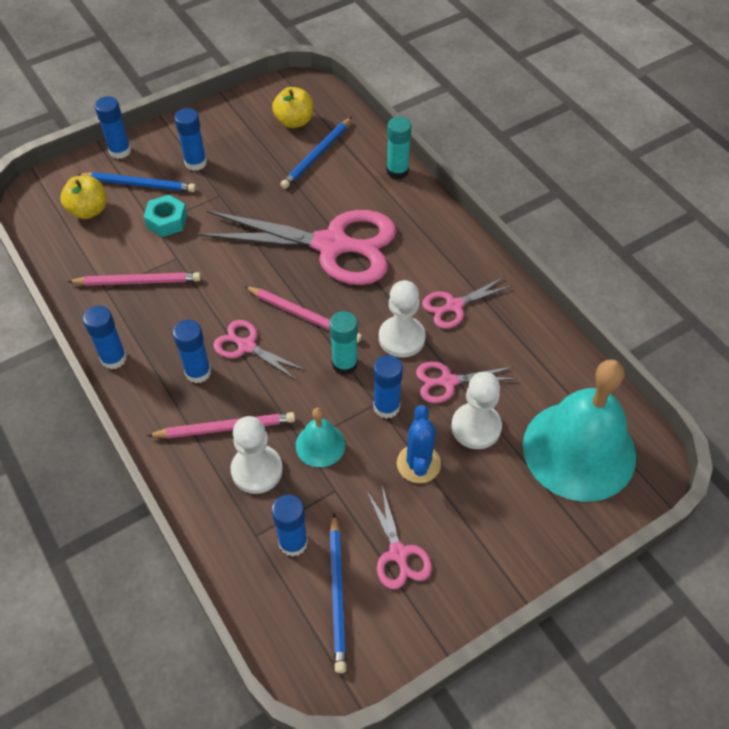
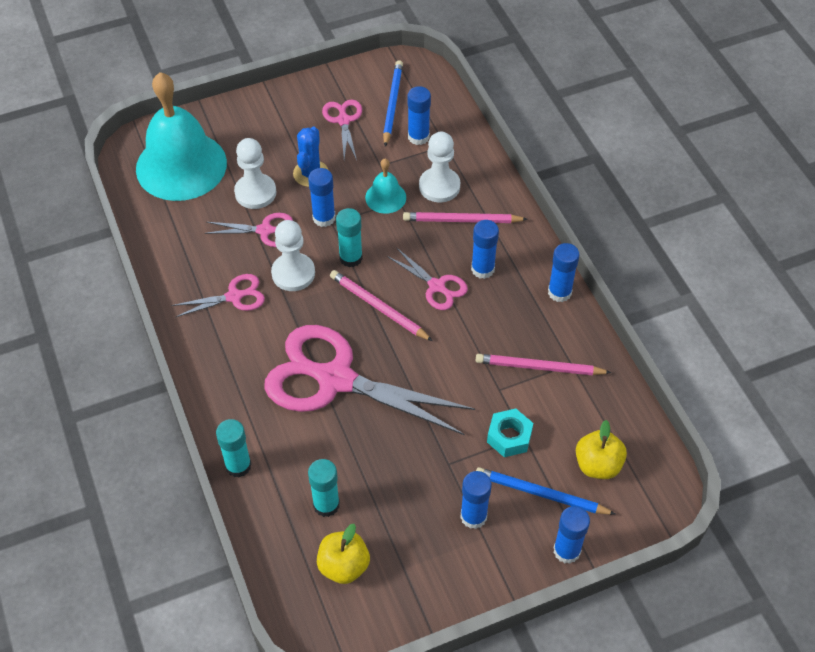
camera: 170 degrees left, 0 degrees up
blue pencil [280,117,352,189] -> turquoise glue stick [308,459,340,517]

